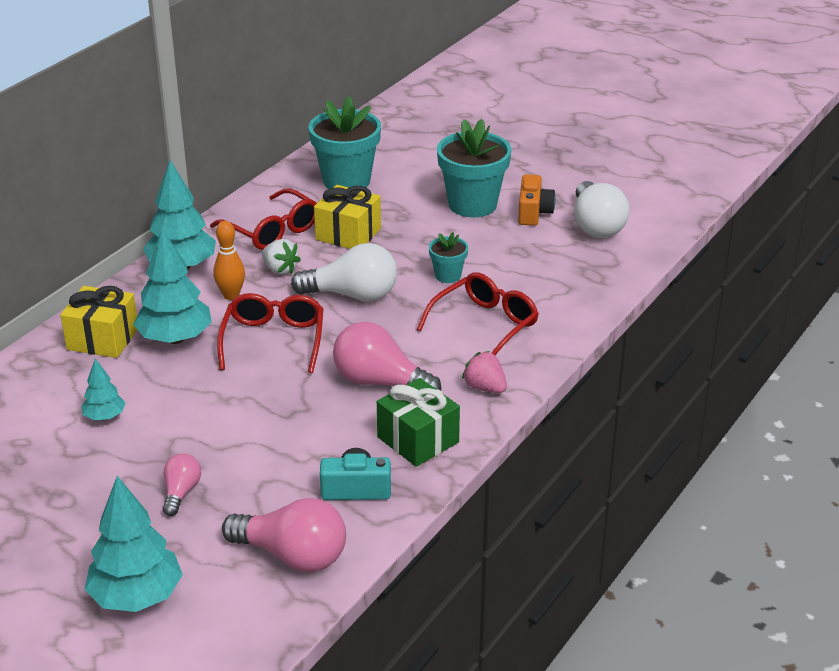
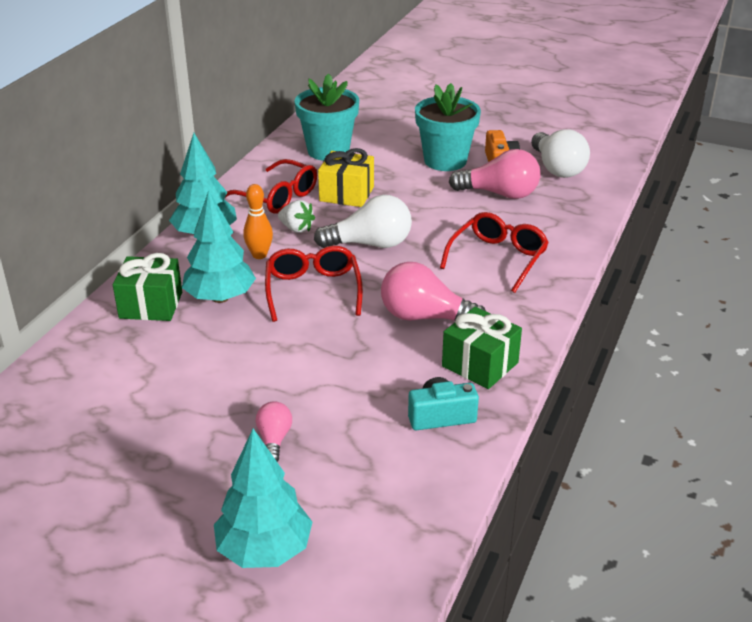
camera: 10 degrees left, 0 degrees up
yellow gift [60,286,137,358] -> green gift [113,253,182,321]
turquoise tree [81,358,126,420] -> none
pink light bulb [222,498,346,572] -> pink light bulb moved to [449,149,541,199]
turquoise flower pot [429,232,468,283] -> none
pink strawberry [462,351,507,393] -> none

